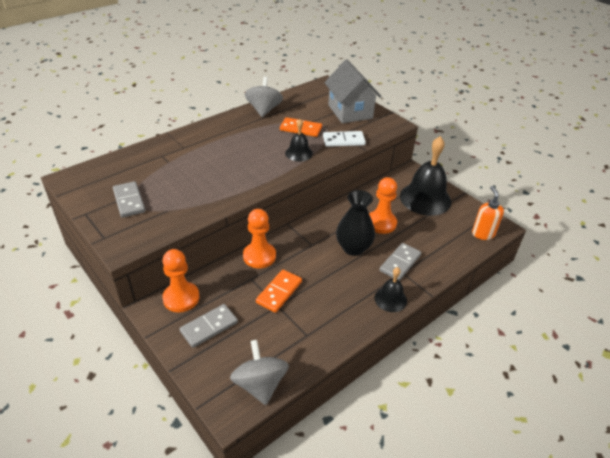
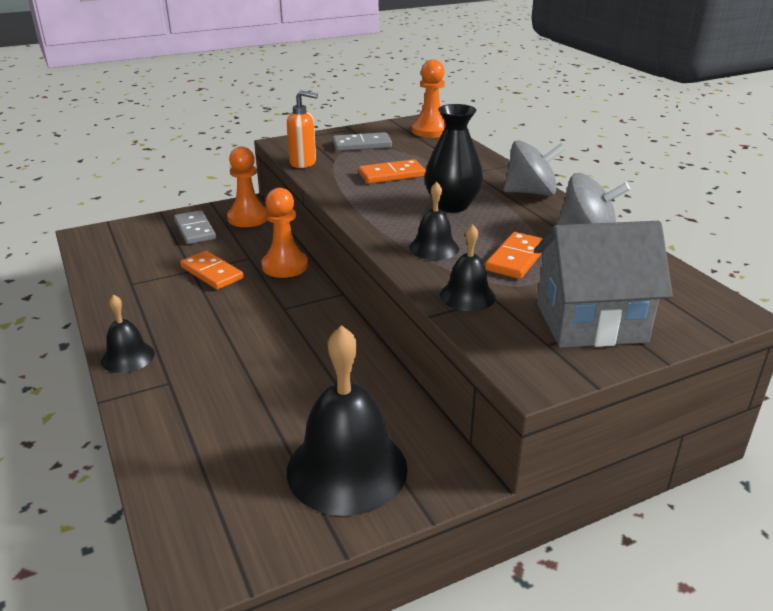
camera: 105 degrees right, 10 degrees down
grey spinning top [230,340,289,405] -> grey spinning top moved to [504,140,565,196]
white domino [323,131,366,147] -> black bell [440,224,496,311]
black vase [336,190,375,256] -> black vase moved to [424,104,483,212]
orange pawn [369,177,397,234] -> orange pawn moved to [412,59,446,138]
grey domino [380,243,421,281] -> none
orange soap dispenser [472,186,504,240] -> orange soap dispenser moved to [287,90,318,168]
none -> orange domino [359,159,426,184]

